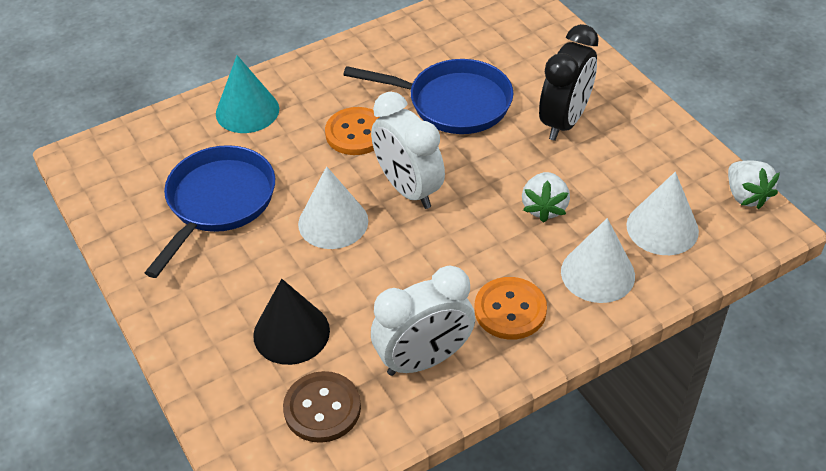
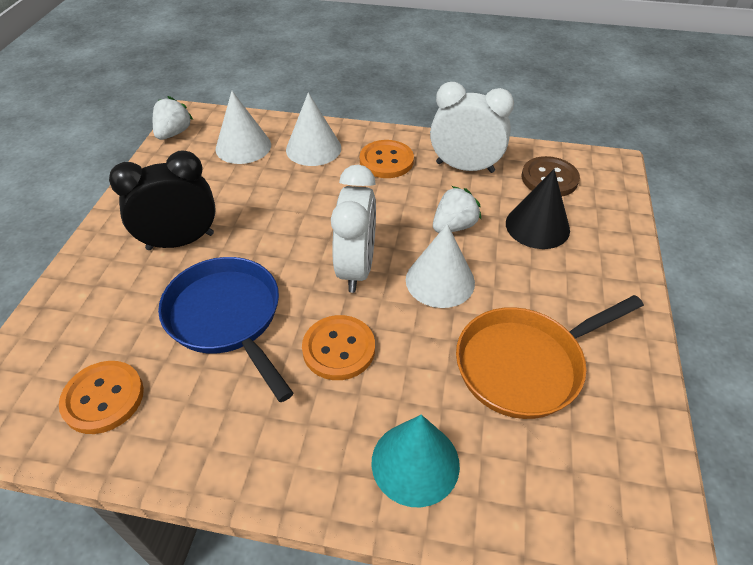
camera: 140 degrees left, 0 degrees up
blue pan [145,145,275,278] -> orange pan [456,295,644,419]
white strawberry [522,172,570,223] -> white strawberry moved to [433,186,481,233]
none -> orange button [59,361,144,434]

